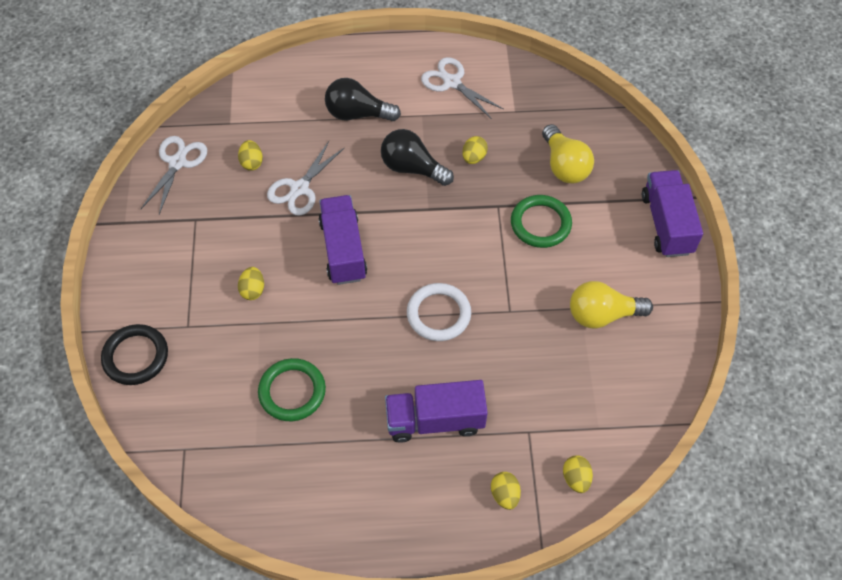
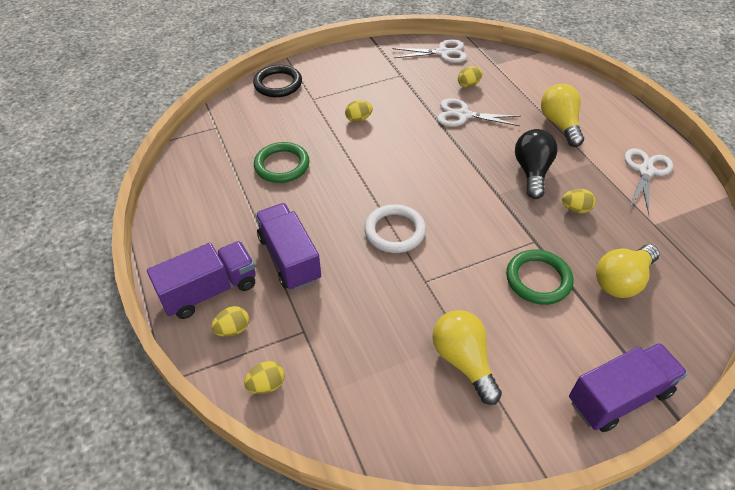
camera: 70 degrees right, 10 degrees down
purple truck [318,195,367,285] -> purple truck moved to [147,241,256,319]
black light bulb [325,78,401,121] -> yellow light bulb [541,84,584,147]

